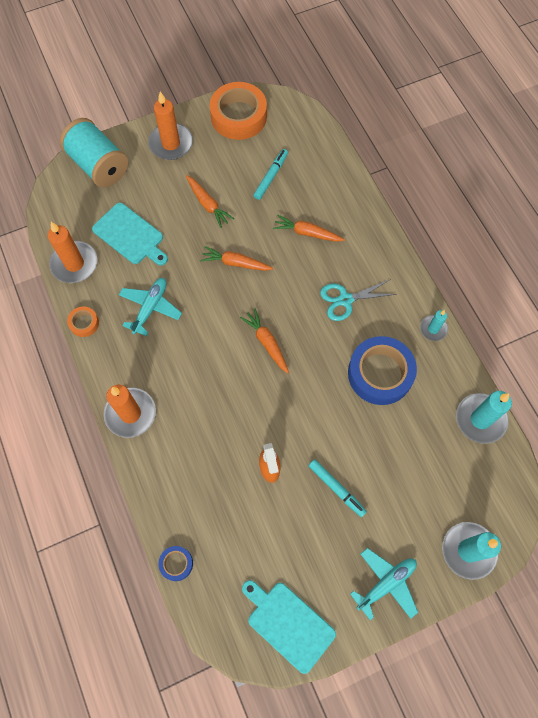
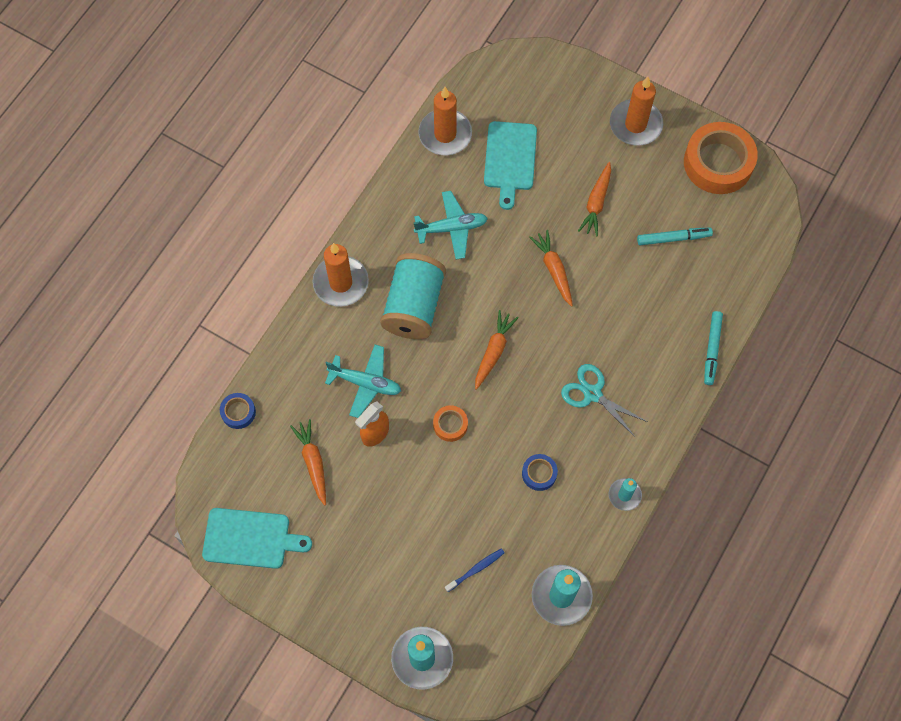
camera: 55 degrees right, 0 degrees up
turquoise spool [60,118,128,187] -> turquoise spool moved to [380,253,446,339]
orange tape [67,306,99,337] -> orange tape moved to [433,405,468,442]
turquoise cutting board [242,580,336,674] -> turquoise cutting board turned 90 degrees clockwise [202,508,312,569]
orange carrot [273,215,345,242] -> orange carrot moved to [290,419,326,506]
turquoise marker [309,459,367,517] -> turquoise marker moved to [704,311,723,385]
blue tape [348,336,417,405] -> blue tape [522,454,558,491], size x0.46
turquoise plane [350,548,418,620] -> turquoise plane moved to [325,345,401,418]
none -> blue toothbrush [445,548,505,592]

